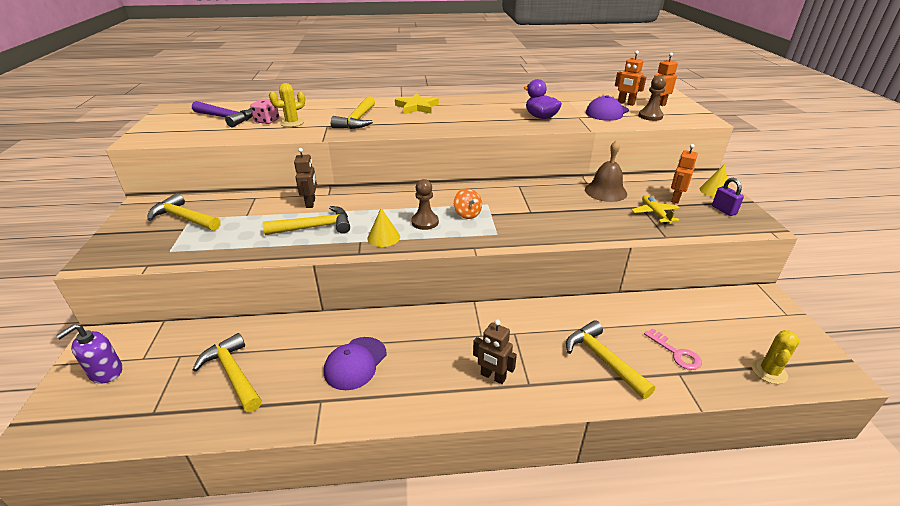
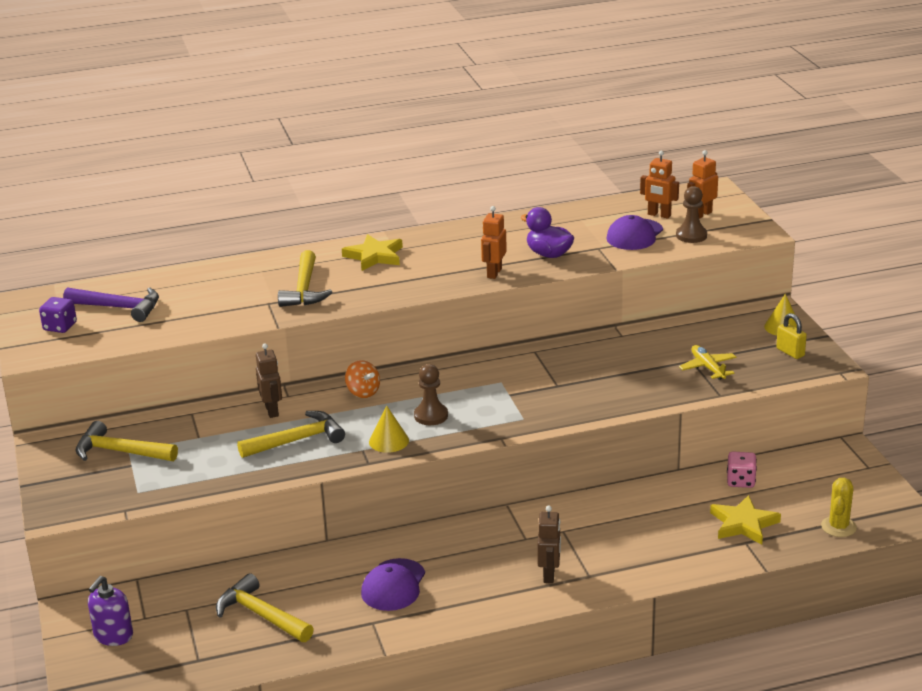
camera: 10 degrees left, 5 degrees down
pink dice [250,99,279,124] -> pink dice moved to [727,452,757,488]
yellow cactus [269,83,305,127] -> none
orange spinning top [454,188,482,219] -> orange spinning top moved to [345,360,380,398]
brown robot [473,320,517,384] -> brown robot turned 105 degrees counterclockwise [537,506,561,583]
yellow hammer [566,320,655,399] -> none
brown bell [585,140,627,202] -> none
pink key [644,328,702,370] -> yellow star [710,495,781,545]
orange robot [671,144,698,203] -> orange robot moved to [481,206,507,279]
purple padlock [712,178,744,216] -> yellow padlock [776,313,807,359]
none -> purple dice [39,297,77,333]

